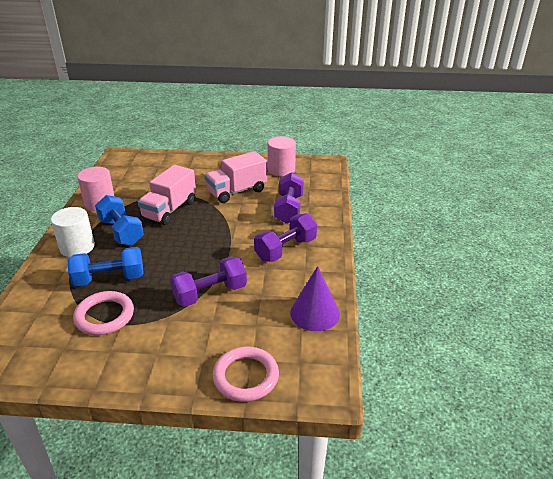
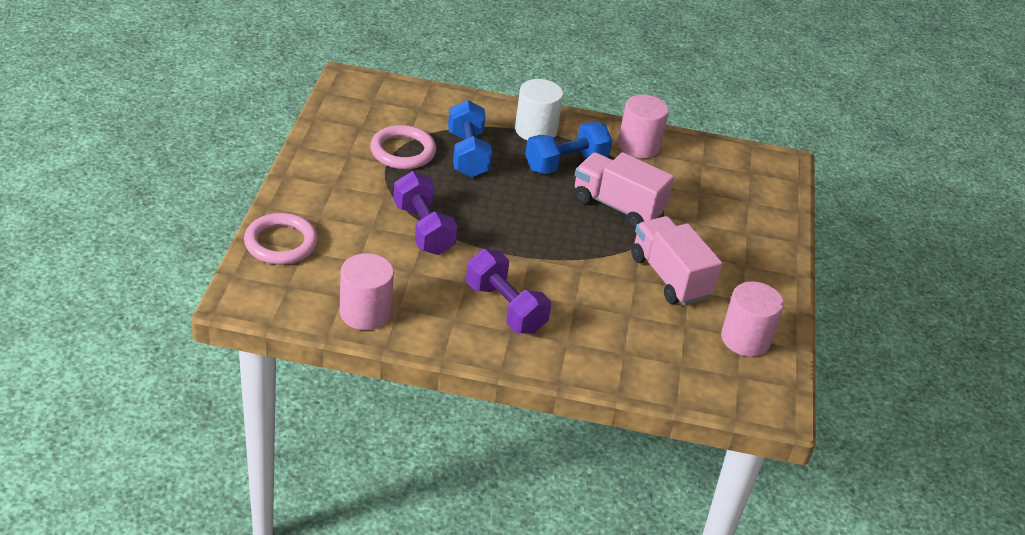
camera: 90 degrees right, 5 degrees up
purple dumbbell [274,173,304,224] -> none
purple cone [290,266,340,331] -> pink cylinder [340,253,394,330]

